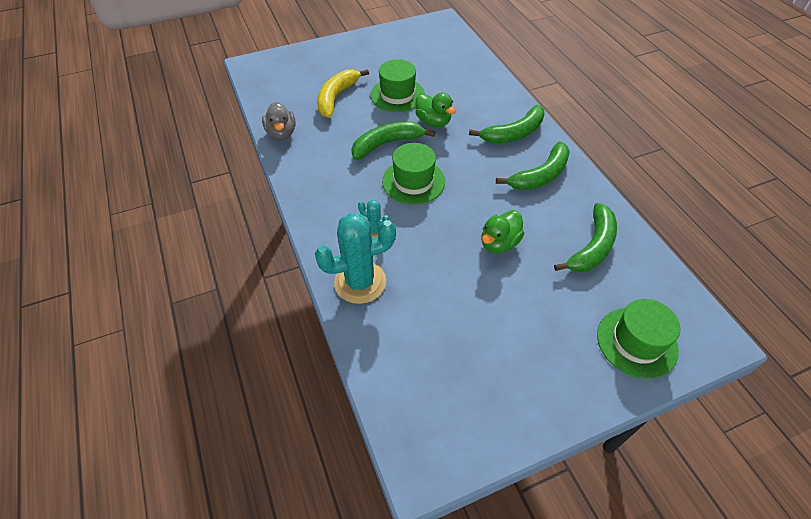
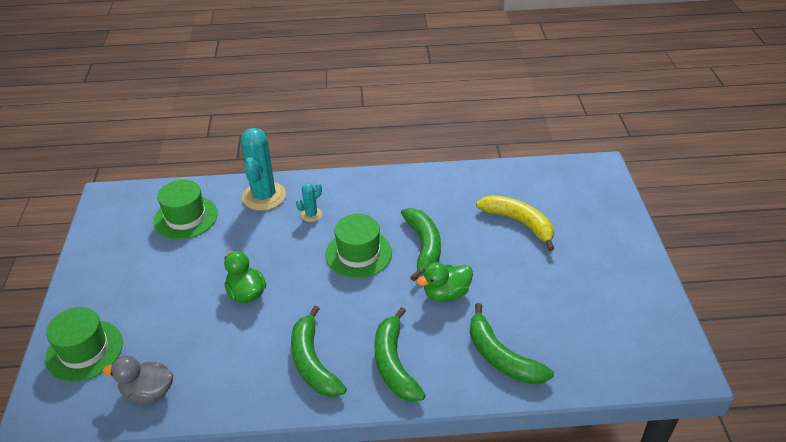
camera: 110 degrees right, 10 degrees down
grey duck [262,102,296,140] -> grey duck moved to [103,355,173,404]
green hat [370,59,425,112] -> green hat moved to [154,179,218,240]
green banana [554,203,617,272] -> green banana moved to [470,303,554,384]

